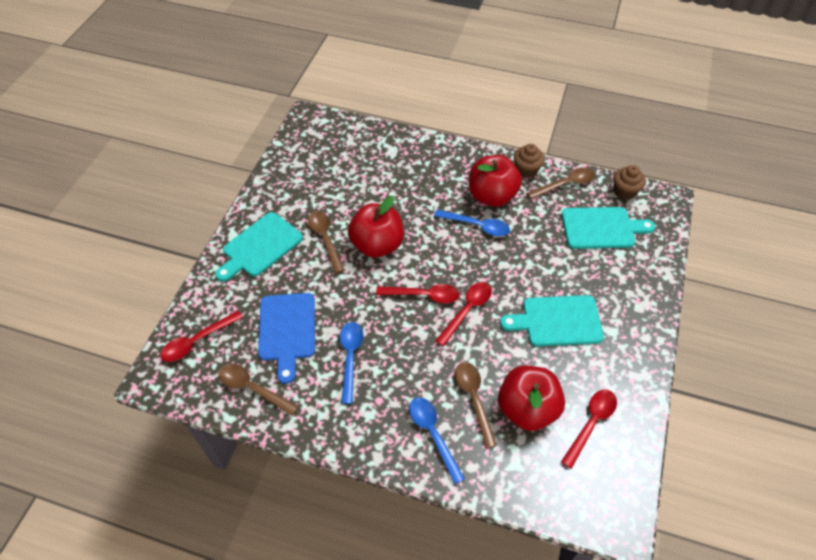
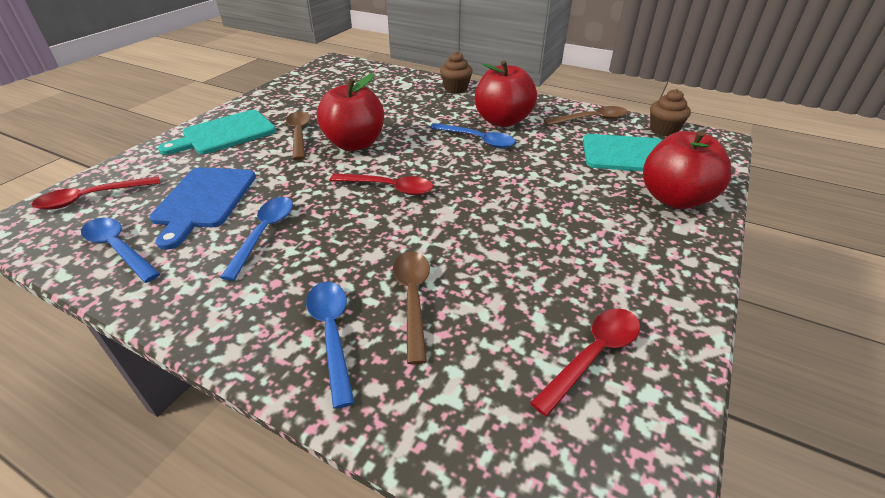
camera: 10 degrees right, 15 degrees down
brown spoon [219,364,299,416] -> blue spoon [81,218,160,283]
red spoon [435,282,492,346] -> none
red apple [498,366,565,431] -> red apple moved to [643,130,732,209]
turquoise cutting board [500,295,604,346] -> none
brown cupcake [514,144,545,178] -> brown cupcake moved to [440,52,473,93]

